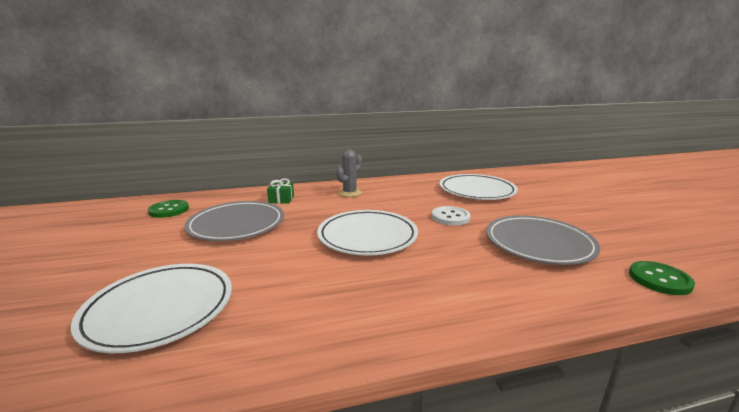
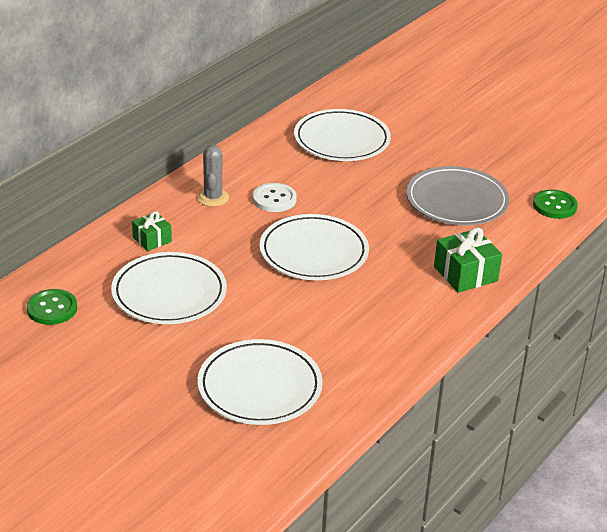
camera: 40 degrees left, 15 degrees up
grey plate [184,201,284,241] -> white plate [111,252,227,324]
white button [431,206,470,226] -> white button moved to [253,183,297,212]
none -> green gift [434,227,502,293]

